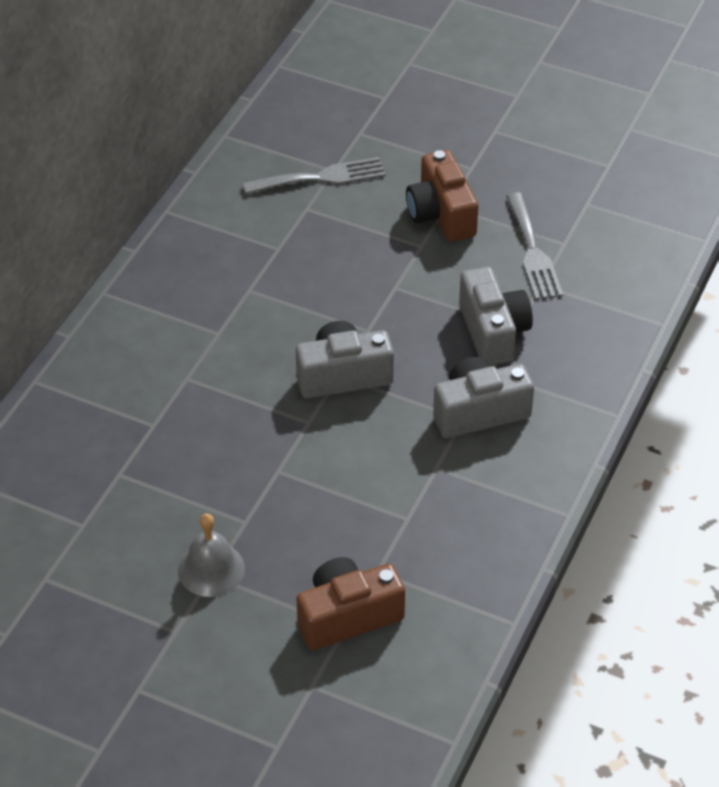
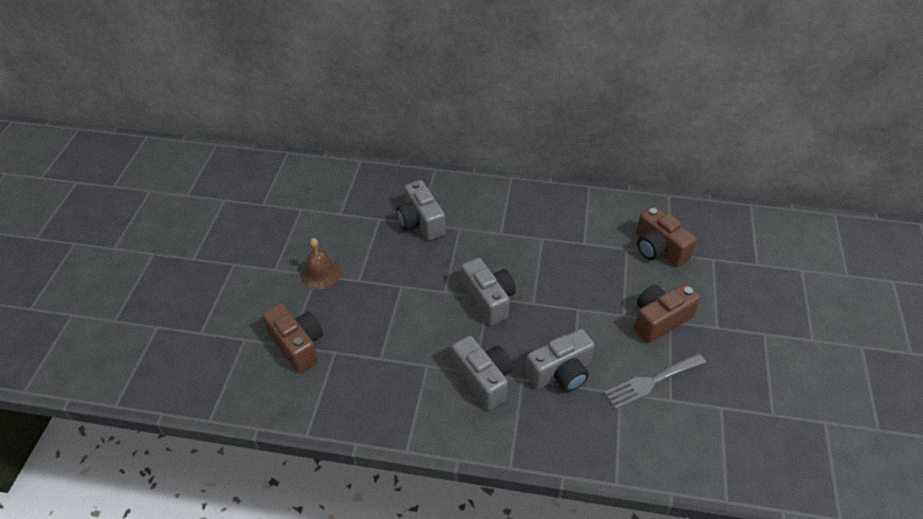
camera: 75 degrees right, 0 degrees up
grey bell [178,514,245,597] -> brown bell [301,238,341,289]
grey fork [243,157,386,194] -> brown camera [636,206,697,267]
none -> grey camera [396,180,446,240]

